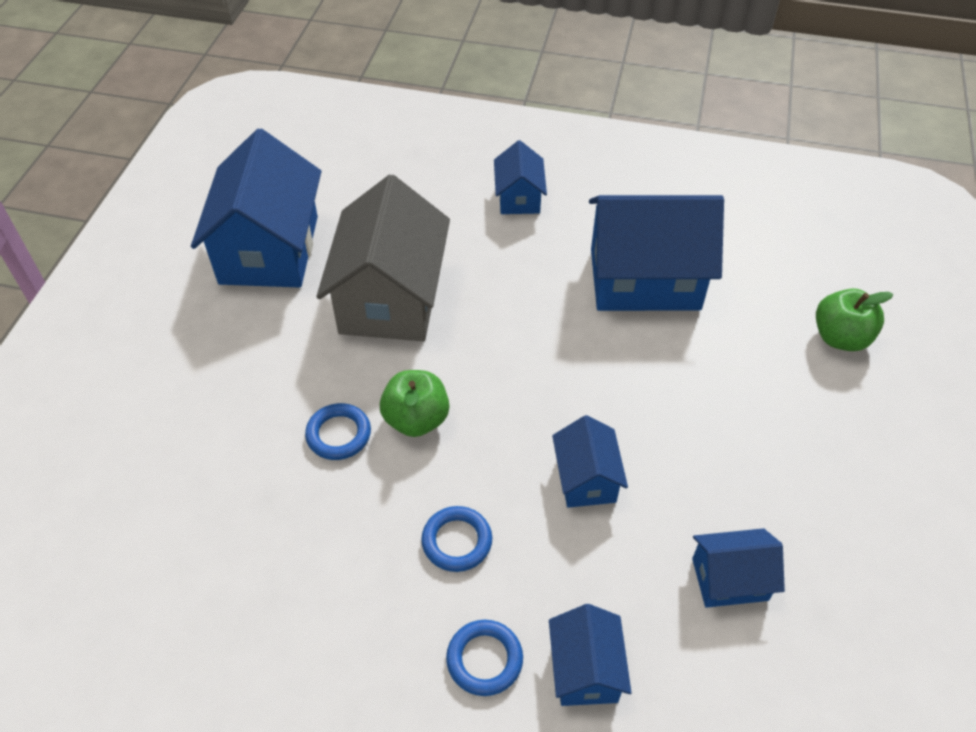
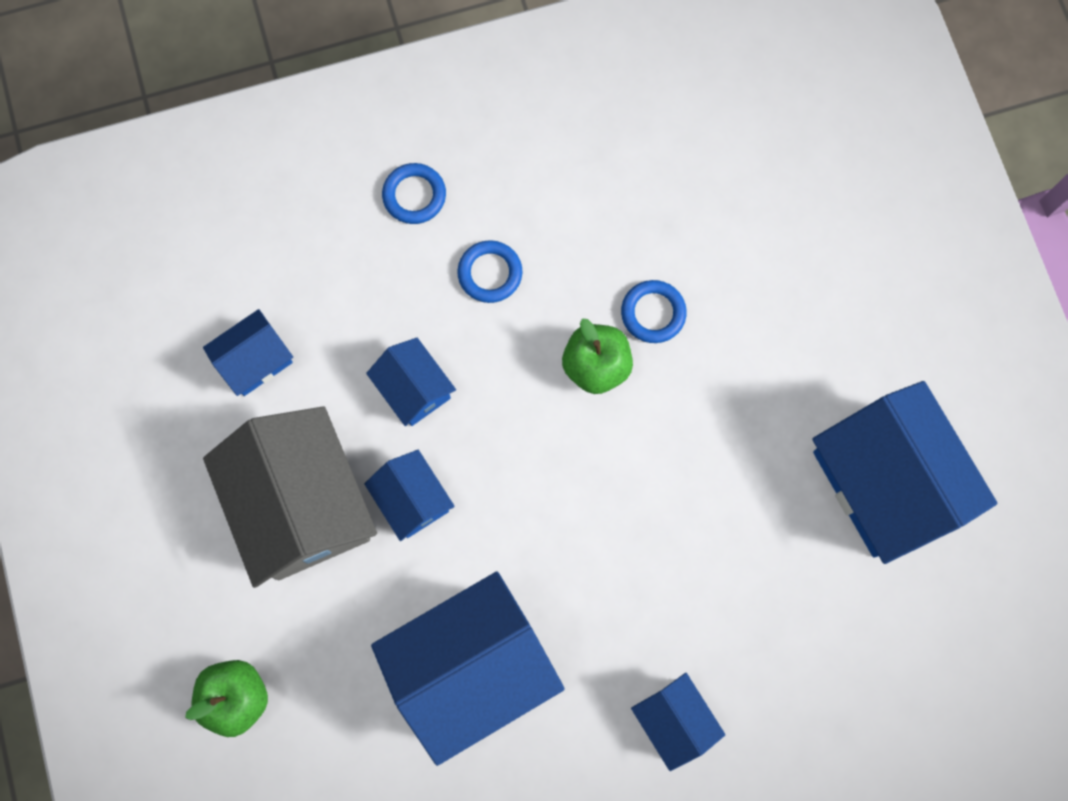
camera: 150 degrees right, 25 degrees up
grey house [316,174,450,341] -> grey house moved to [203,406,377,588]
blue house [549,604,631,706] -> blue house moved to [364,450,455,541]

